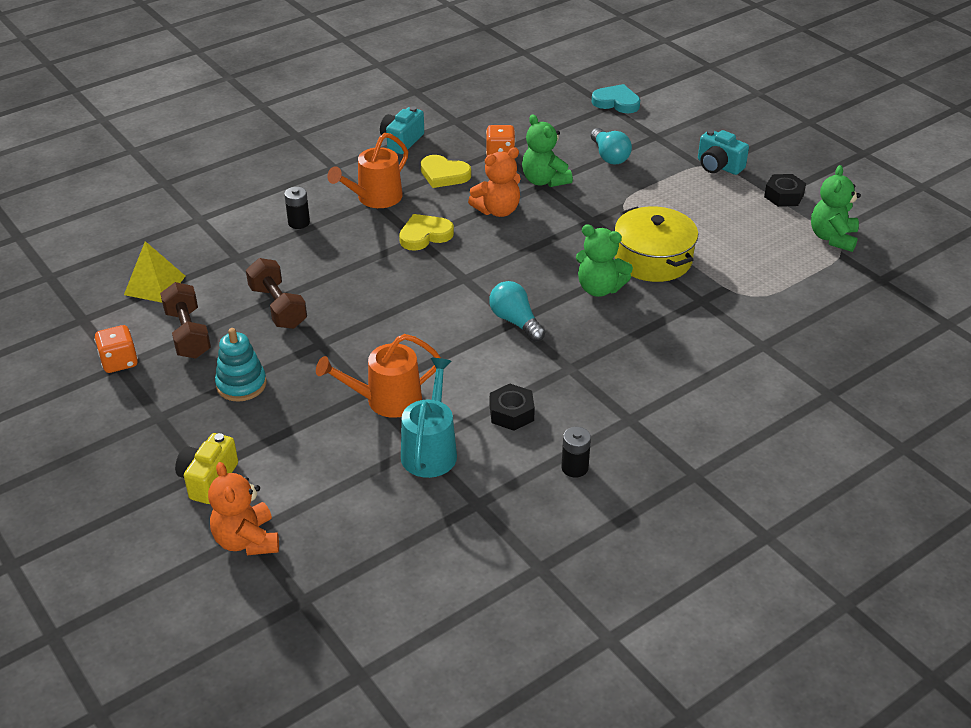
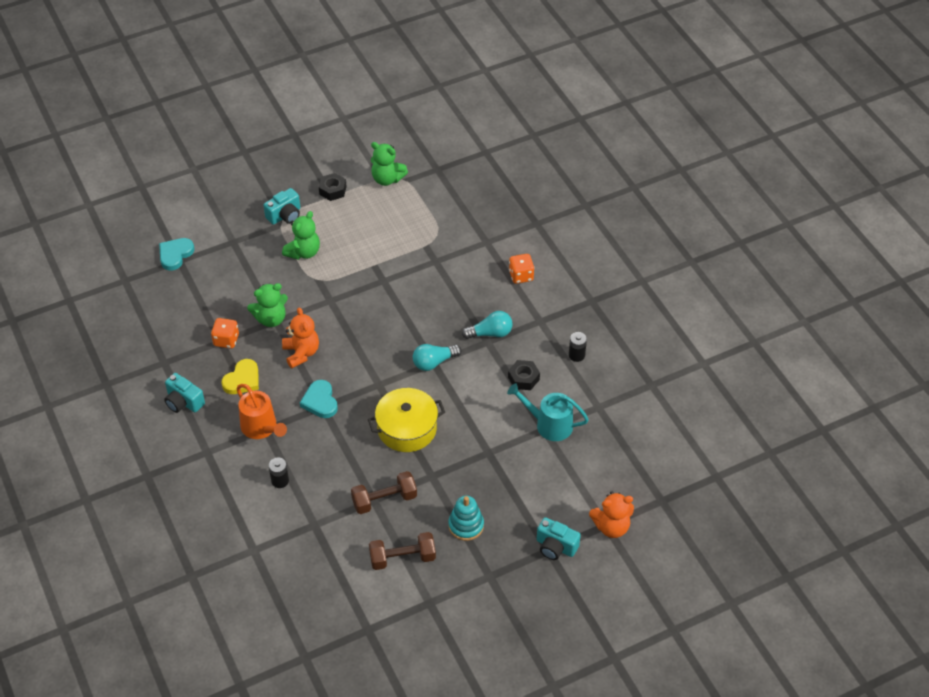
camera: 80 degrees left, 10 degrees up
orange dice [94,325,138,373] -> orange dice moved to [509,254,535,284]
yellow pyramid [124,241,185,303] -> none
yellow camera [175,433,238,504] -> turquoise camera [537,517,581,560]
orange watering can [316,334,441,418] -> none
yellow heart [399,214,454,251] -> turquoise heart [300,380,338,418]
green teddy bear [576,225,633,297] -> green teddy bear moved to [282,211,320,260]
turquoise light bulb [591,128,632,164] -> turquoise light bulb moved to [462,311,513,339]
yellow pot [614,206,698,282] -> yellow pot moved to [368,388,445,452]

